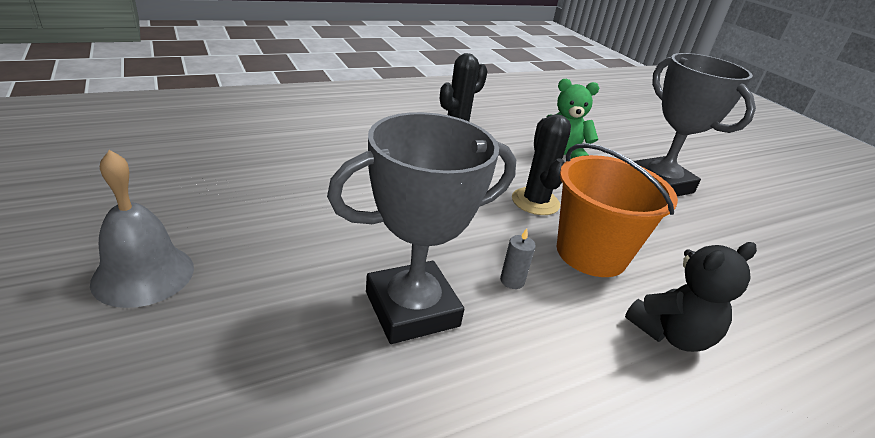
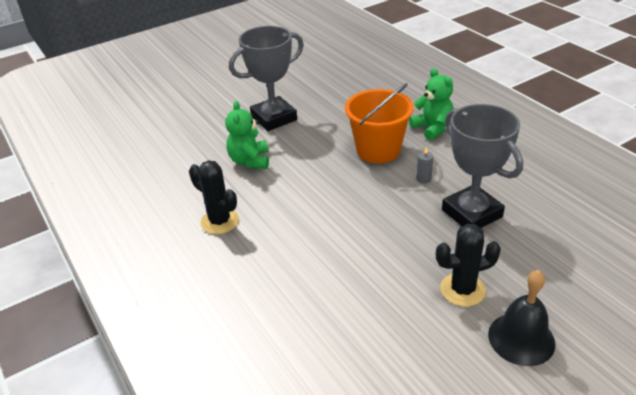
camera: 90 degrees left, 5 degrees up
grey bell [90,150,194,308] -> black bell [488,270,556,366]
black cactus [512,114,571,215] -> black cactus moved to [436,224,501,307]
black teddy bear [625,242,757,352] -> green teddy bear [409,68,454,141]

